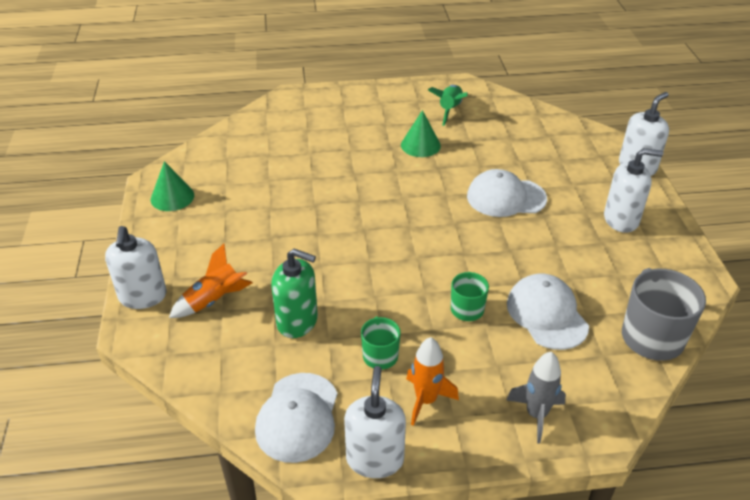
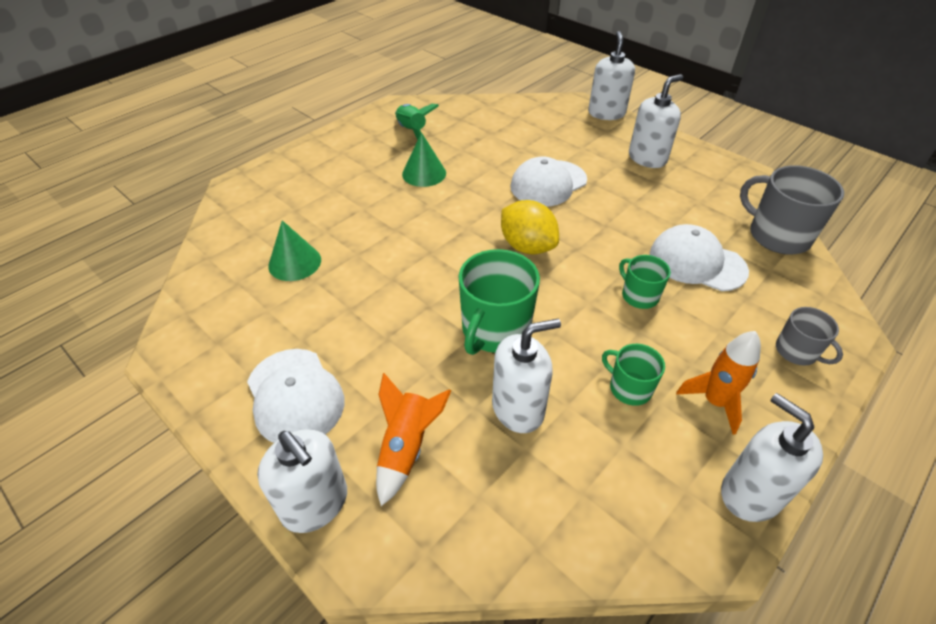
camera: 40 degrees left, 5 degrees up
green cone [151,161,194,211] -> green cone moved to [268,220,321,281]
white cap [255,373,337,463] -> white cap moved to [247,349,344,443]
green soap dispenser [271,249,318,338] -> white soap dispenser [492,319,561,433]
grey rocket [507,352,566,443] -> grey mug [776,307,843,366]
none -> green mug [459,249,540,355]
none -> yellow lemon [501,200,559,255]

